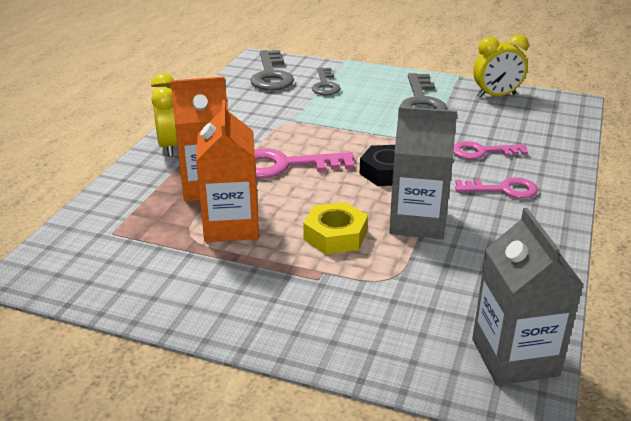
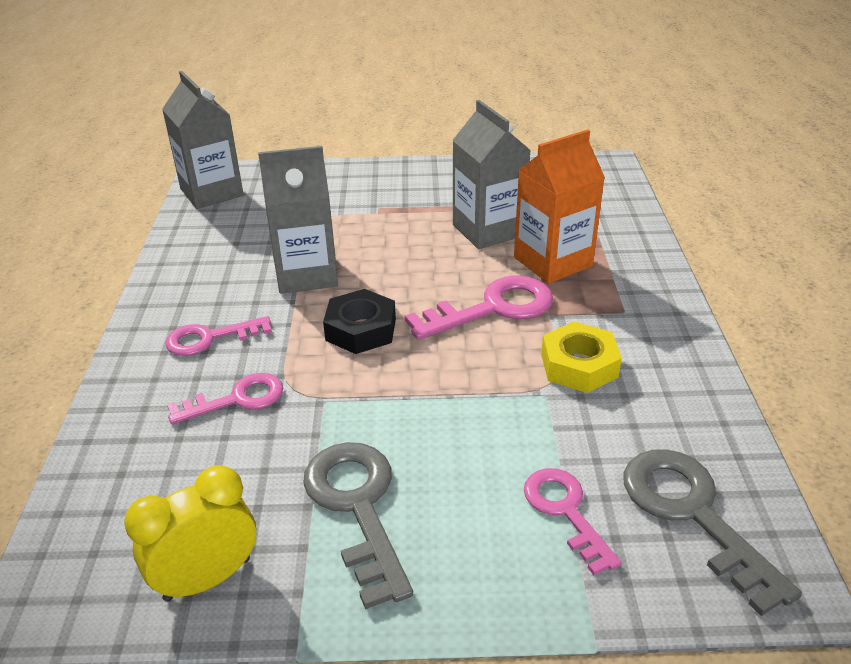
camera: 160 degrees right, 5 degrees up
yellow clock [151,73,177,156] -> none
orange carton [196,100,259,242] -> grey carton [452,100,531,249]
yellow nut [303,202,368,254] -> yellow nut moved to [541,321,622,393]
grey key [312,68,341,95] -> pink key [524,468,621,575]

